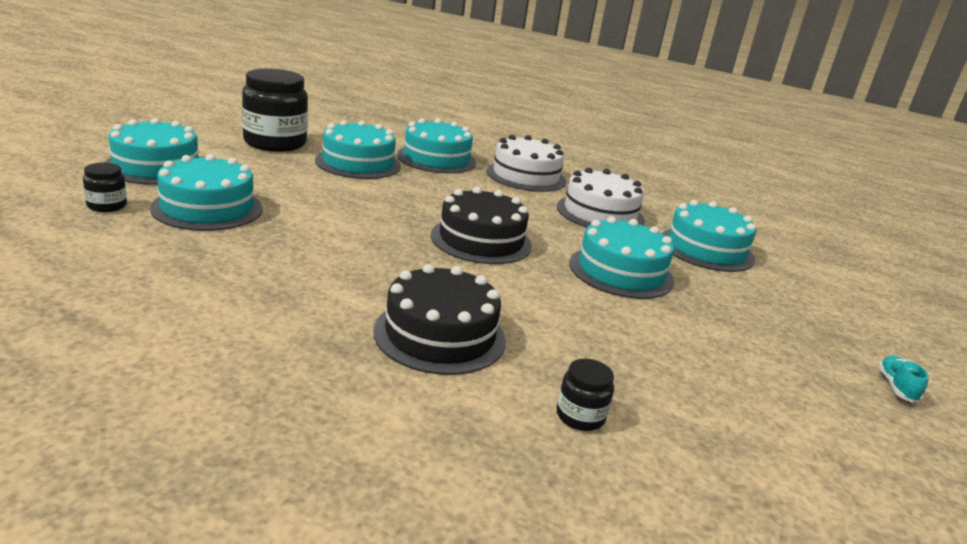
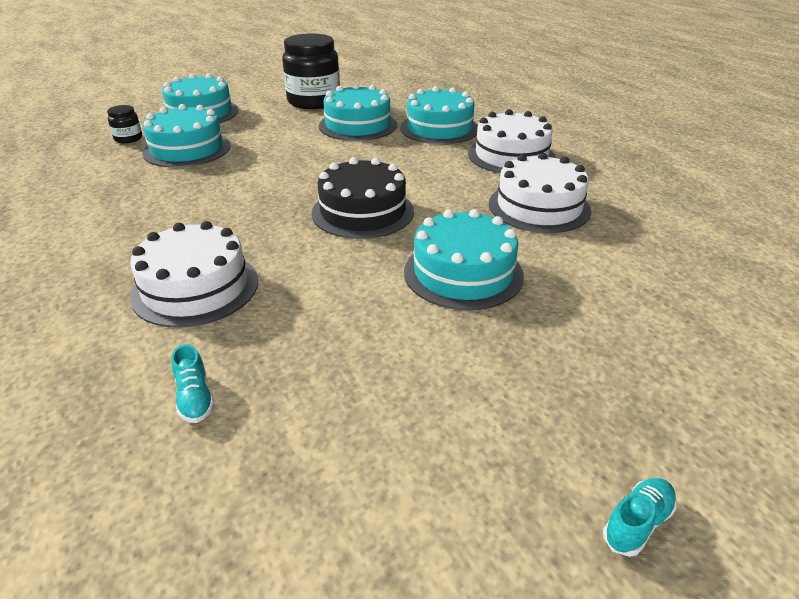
camera: 40 degrees right, 10 degrees up
black cake [373,264,506,375] -> white cake [130,221,258,328]
black jar [557,359,614,431] -> turquoise shoe [172,344,215,423]
turquoise cake [662,200,756,272] -> none

